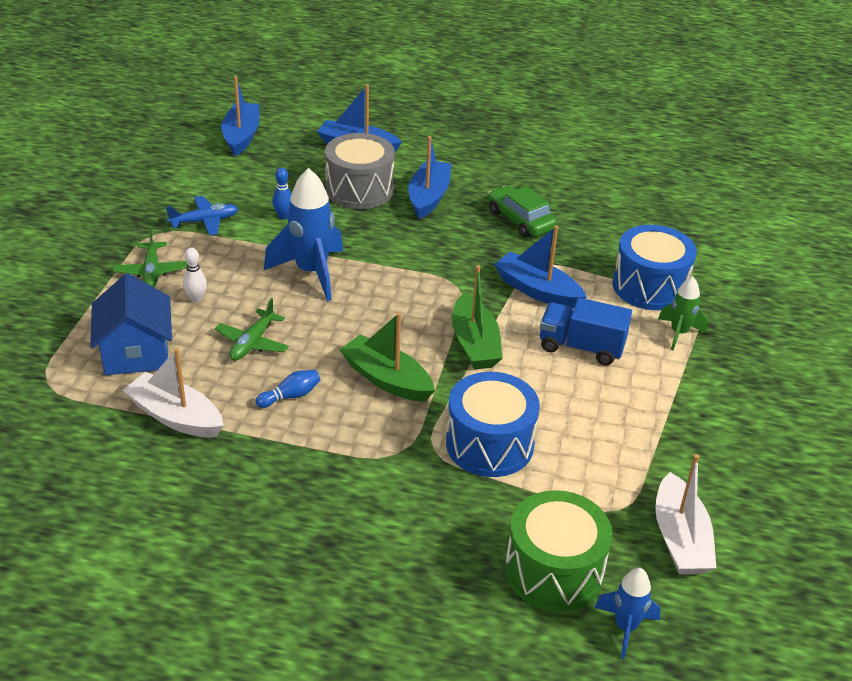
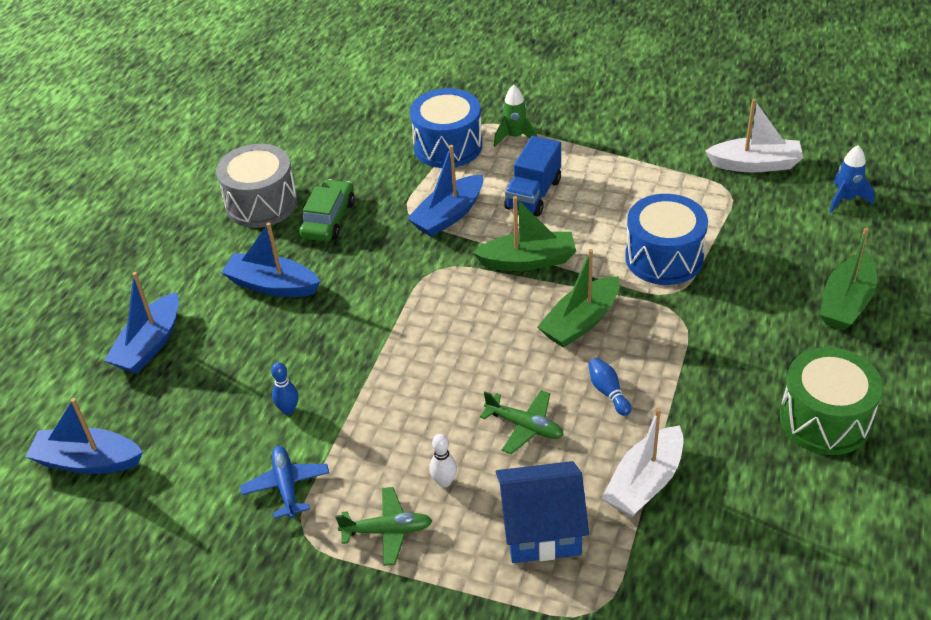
camera: 80 degrees left, 5 degrees up
blue rocket [264,168,343,301] -> none
grey drum [325,133,395,209] -> grey drum moved to [216,144,297,228]
green car [487,185,557,238] -> green car turned 135 degrees clockwise [299,179,355,242]
green drum [505,490,613,612] -> green drum moved to [780,347,883,455]
none -> green boat [820,228,877,331]

